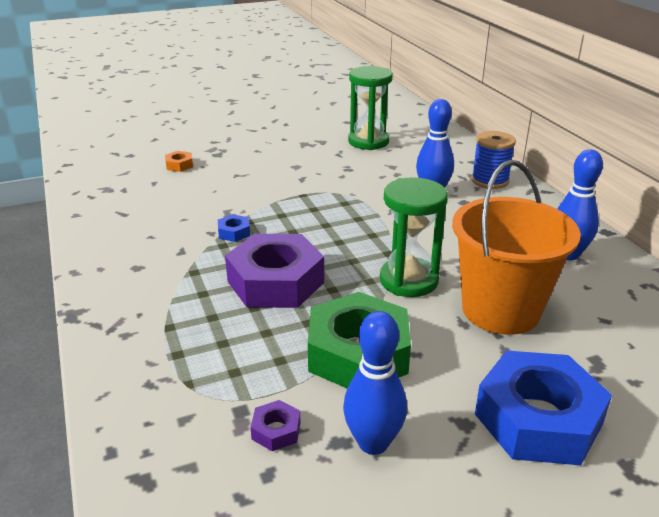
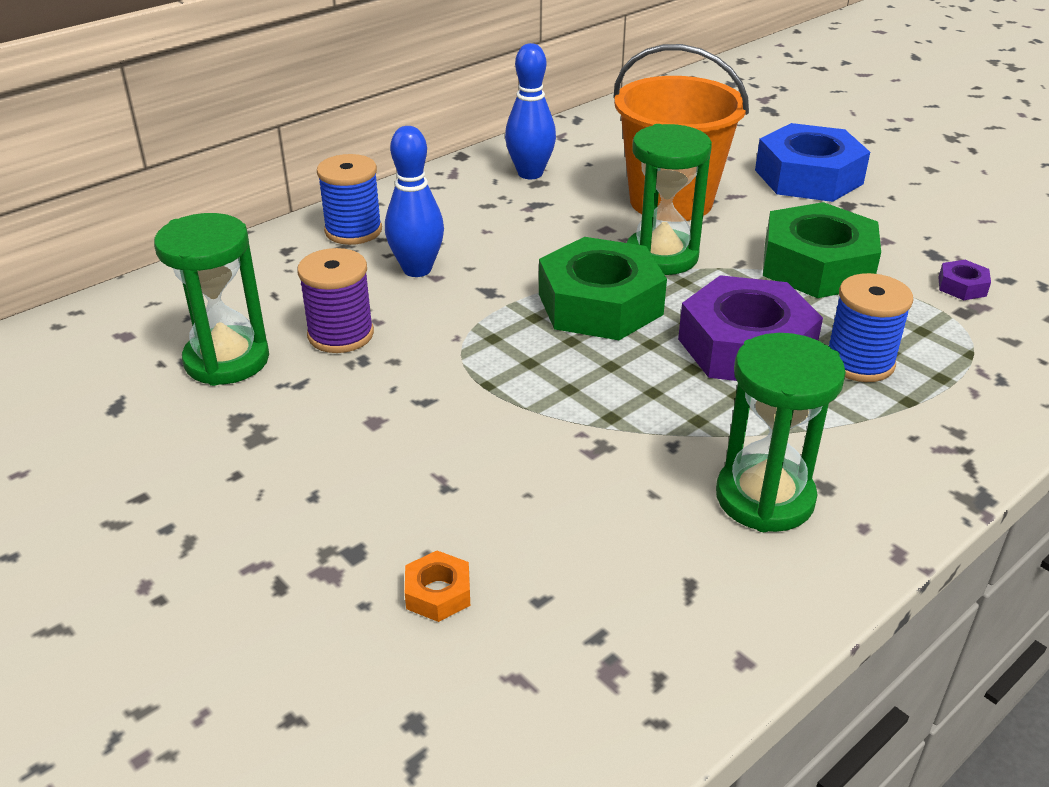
camera: 110 degrees left, 5 degrees up
blue nut [218,214,250,242] -> none
blue bowling pin [343,311,407,455] -> none
none -> purple spool [297,248,374,353]
none -> green nut [539,237,667,340]
none -> green hourglass [716,333,846,532]
none -> blue spool [829,273,913,382]

